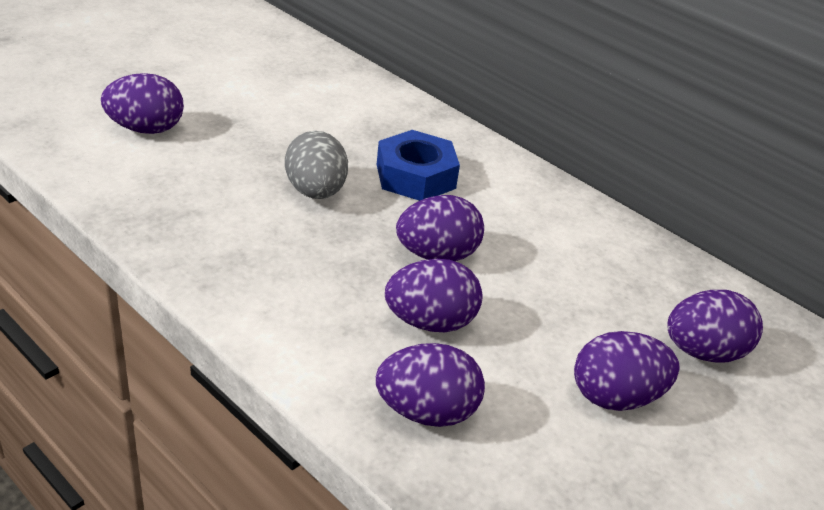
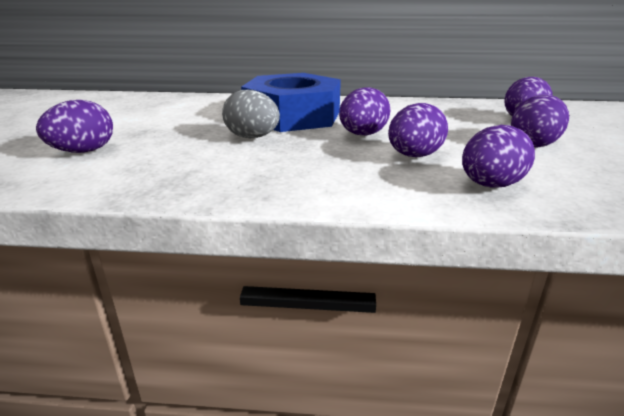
camera: 35 degrees left, 10 degrees down
blue nut [377,130,460,201] -> blue nut [241,73,341,132], size x1.70

